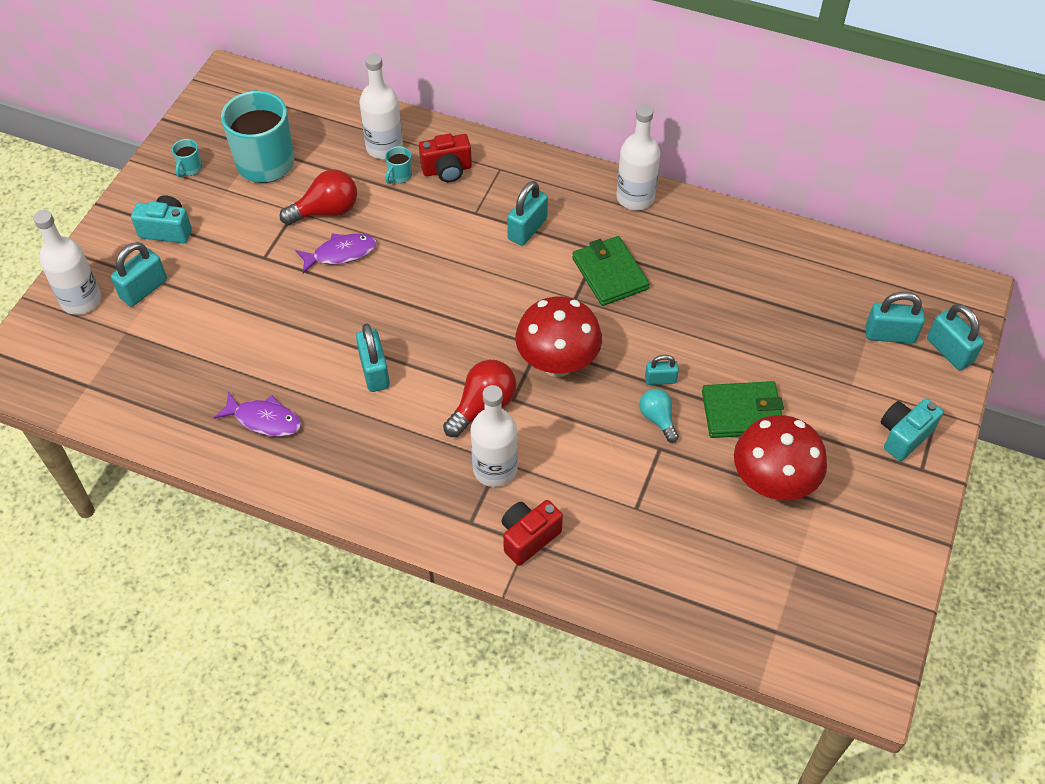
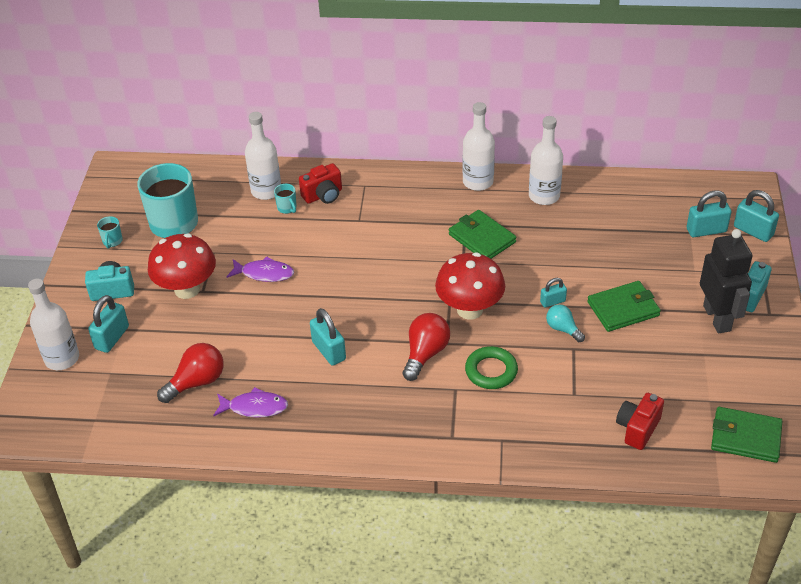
camera: 15 degrees left, 10 degrees down
red light bulb [280,169,357,225] -> red light bulb moved to [157,343,224,403]
purple fish [295,233,377,273] -> purple fish turned 45 degrees clockwise [226,256,294,282]
turquoise mug [385,146,412,184] -> turquoise mug turned 45 degrees counterclockwise [274,184,297,214]
white bottle [470,385,518,487] -> white bottle moved to [529,116,563,205]
red camera [501,500,563,566] -> red camera moved to [616,393,664,450]
turquoise padlock [507,181,548,246] -> none
red mushroom [734,415,827,500] -> red mushroom moved to [148,233,216,299]
none -> green ring [465,346,518,389]
none -> black robot [700,229,753,333]
none -> green wallet [711,407,782,463]

